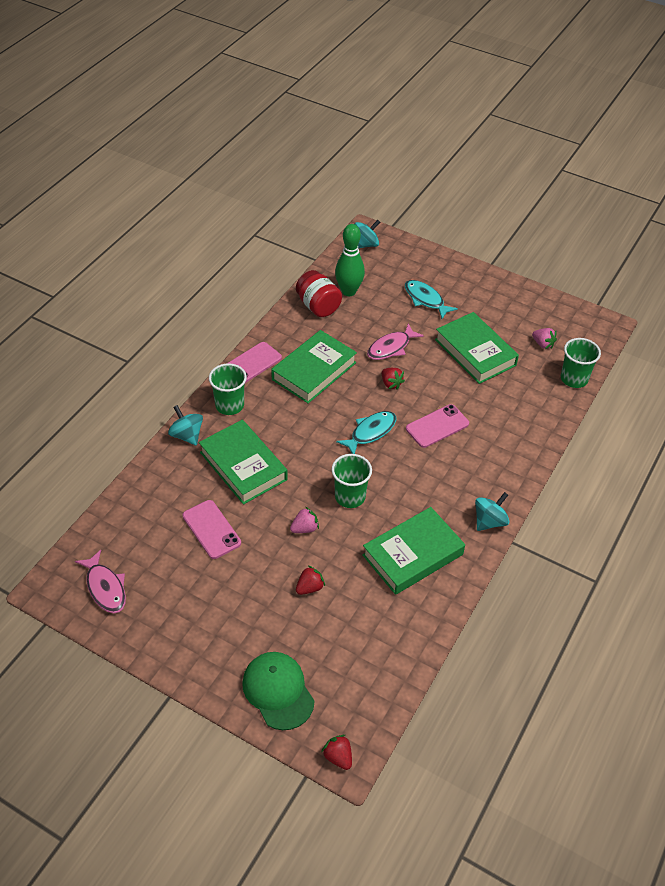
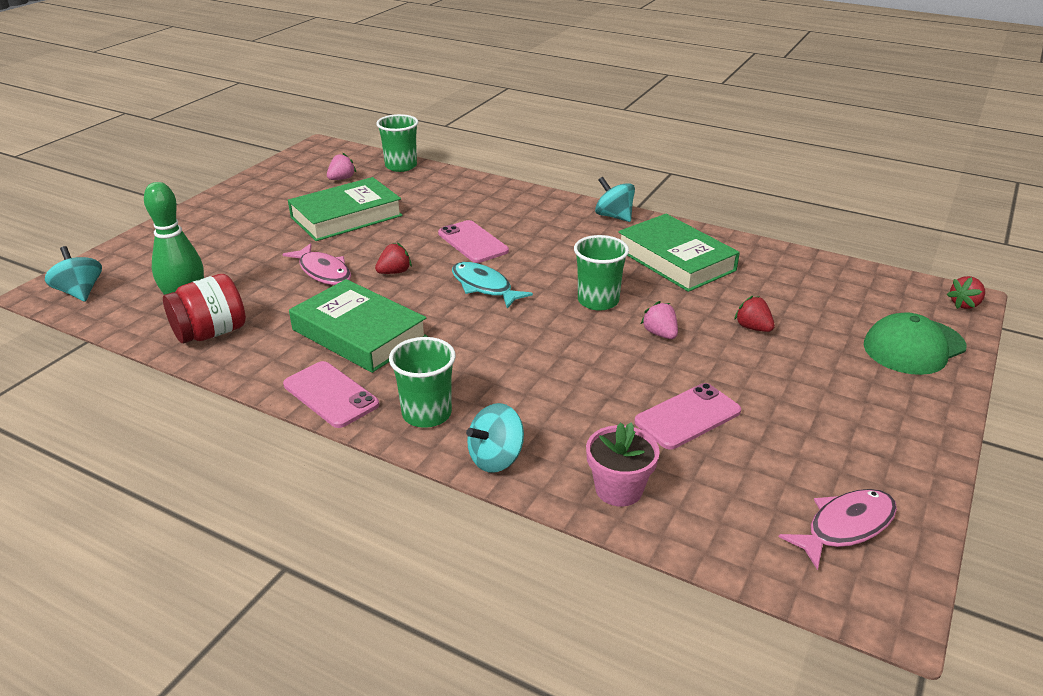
camera: 90 degrees left, 15 degrees down
green book [199,420,288,505] -> none
turquoise fish [405,280,458,319] -> none
none -> pink flower pot [586,422,660,507]

